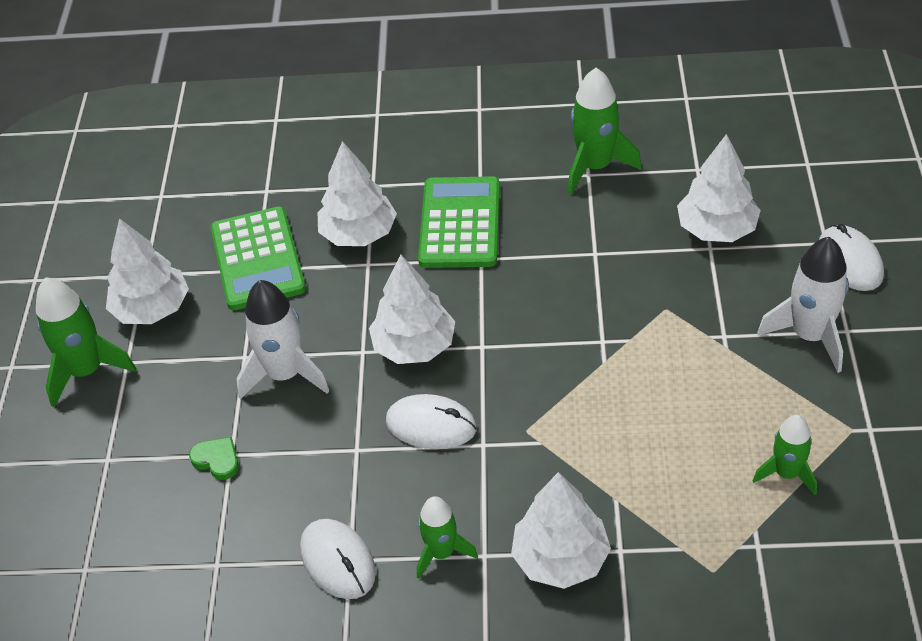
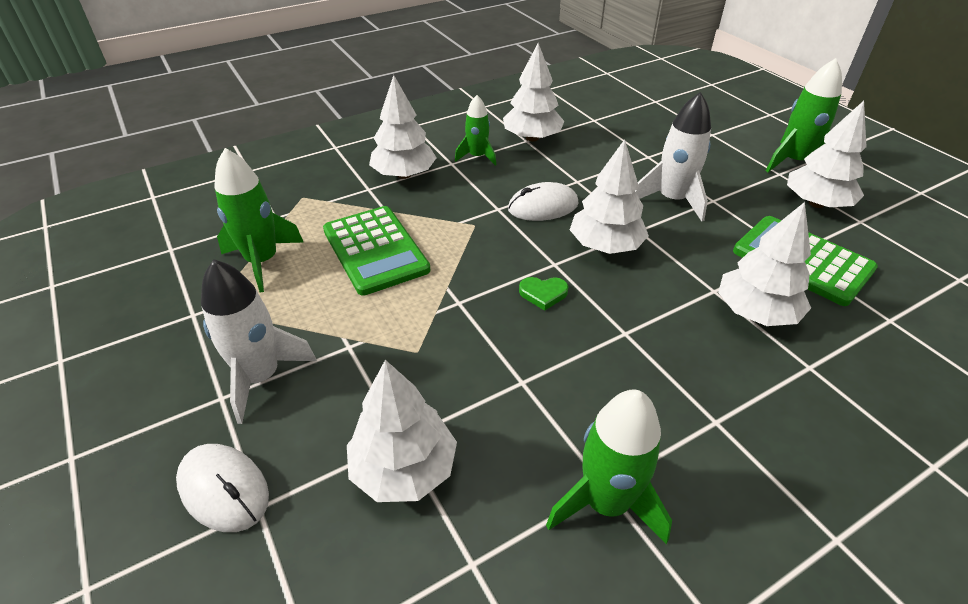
camera: 145 degrees right, 5 degrees down
green heart [189,437,239,480] -> green heart moved to [519,277,569,311]
white mouse [300,519,376,599] -> white tree [503,43,564,141]
green calculator [418,176,500,268] -> green calculator moved to [323,206,430,296]
green rocket [753,415,817,495] -> green rocket [214,148,304,292], size x1.58

